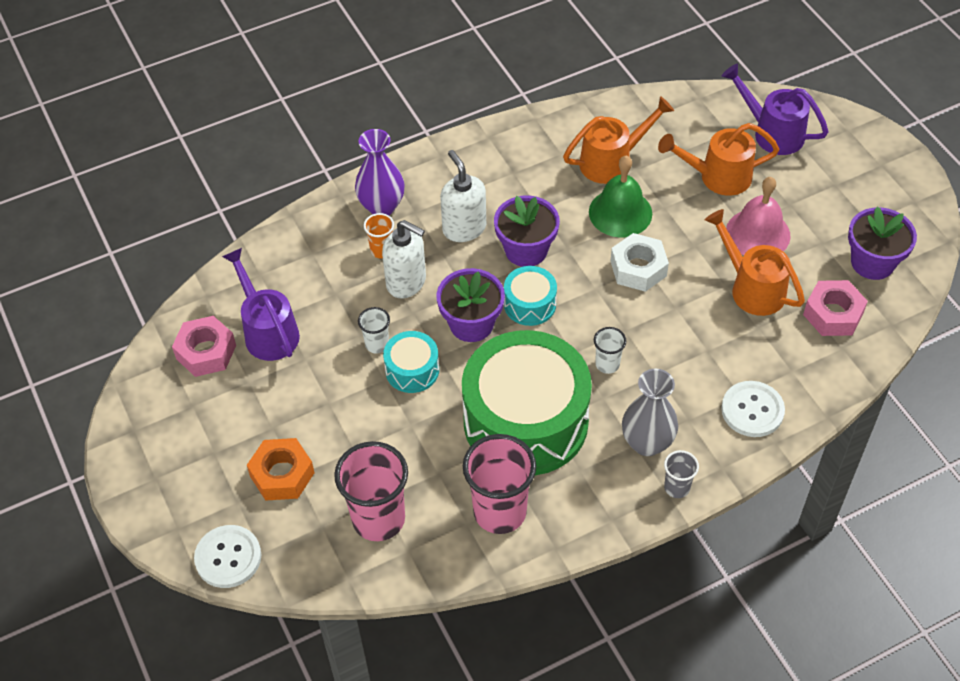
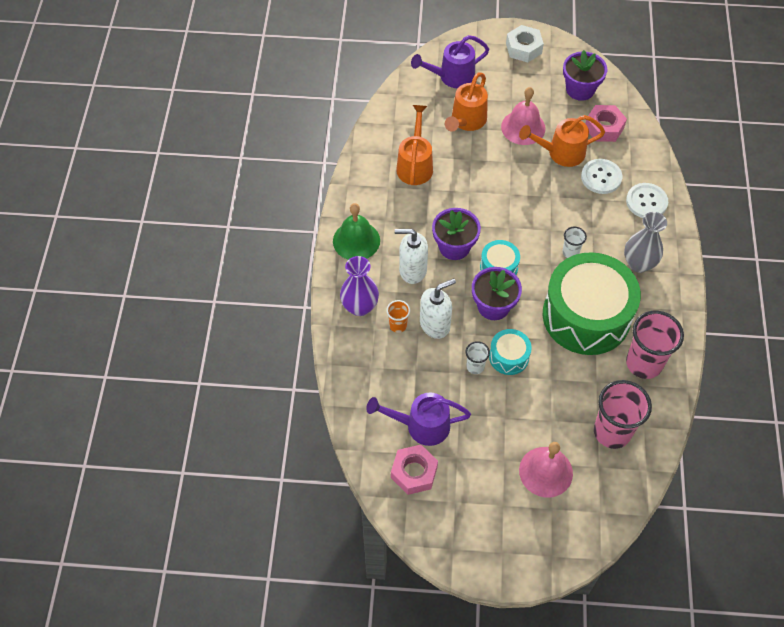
camera: 60 degrees left, 5 degrees up
white button [194,525,261,588] -> white button moved to [581,159,622,194]
orange nut [247,438,315,501] -> pink bell [519,442,573,497]
green bell [589,155,652,238] -> green bell moved to [333,203,380,260]
white nut [610,233,669,292] -> white nut moved to [506,25,544,62]
grey cup [664,450,699,498] -> none

